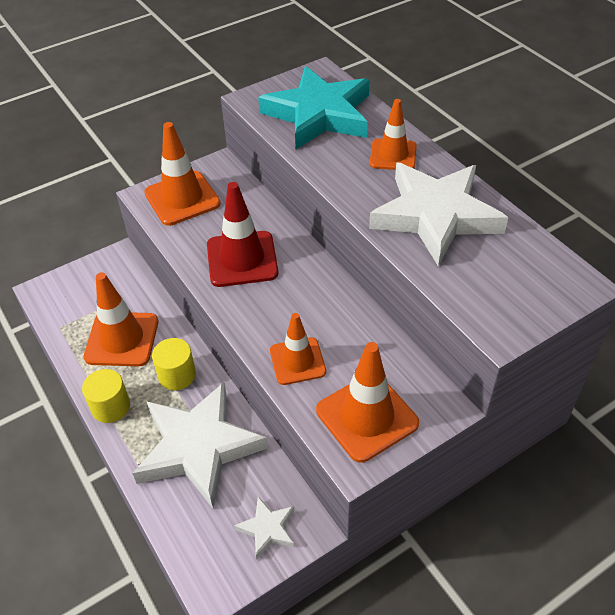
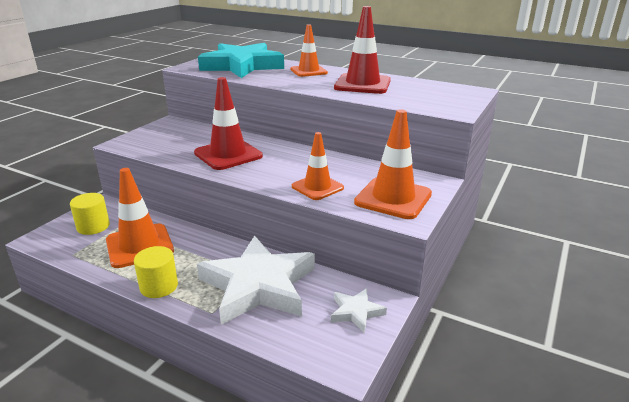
camera: 30 degrees left, 20 degrees down
orange traffic cone [144,122,221,226] -> none
yellow cylinder [152,338,196,390] -> yellow cylinder moved to [70,193,110,235]
white star [369,163,508,266] -> red traffic cone [334,6,391,94]

